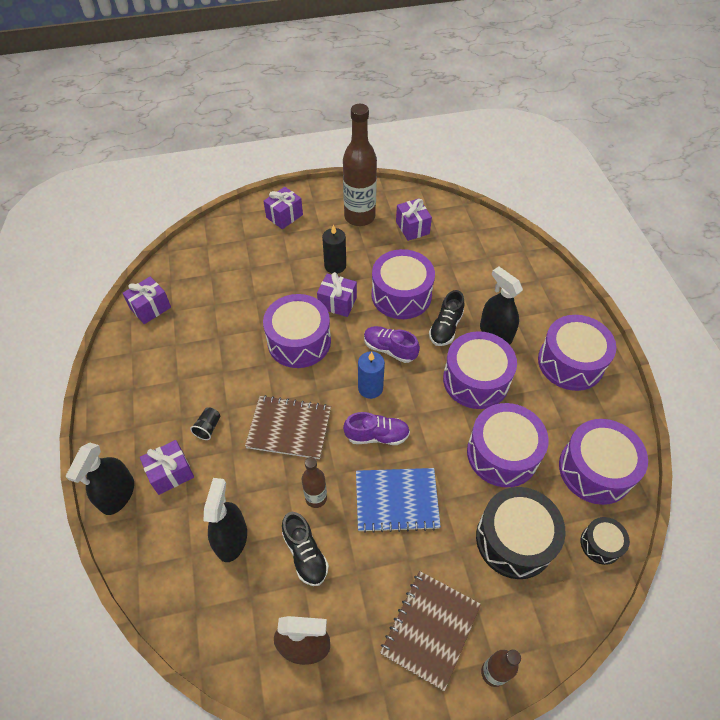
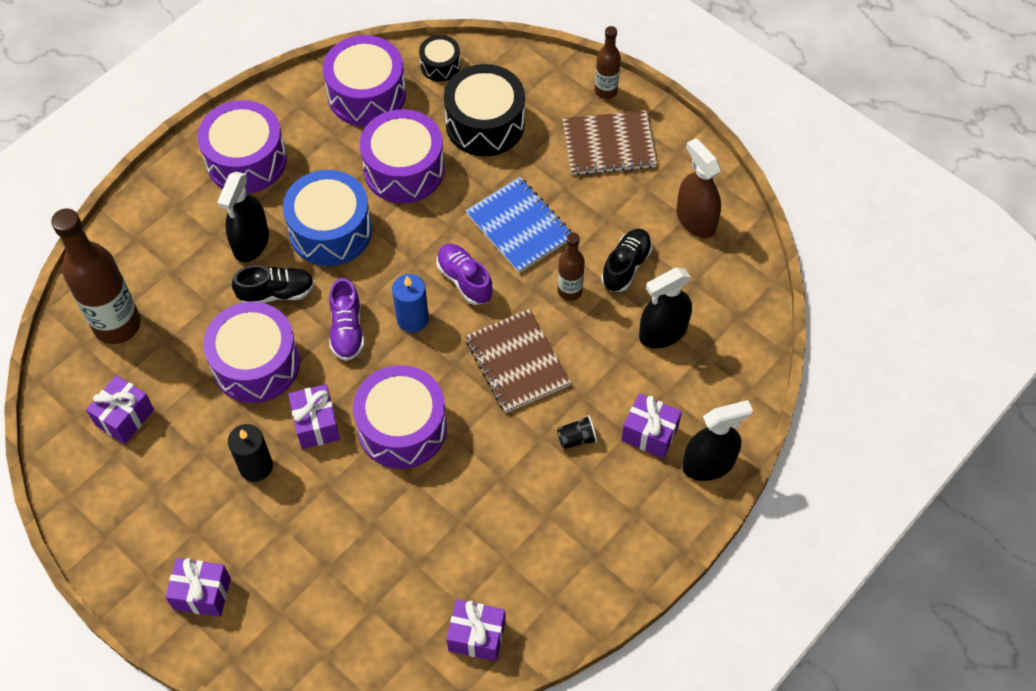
camera: 125 degrees left, 5 degrees up
brown bottle [343,104,377,226] -> brown bottle moved to [51,208,141,344]
purple drum [443,331,517,409] -> blue drum [283,170,372,266]

